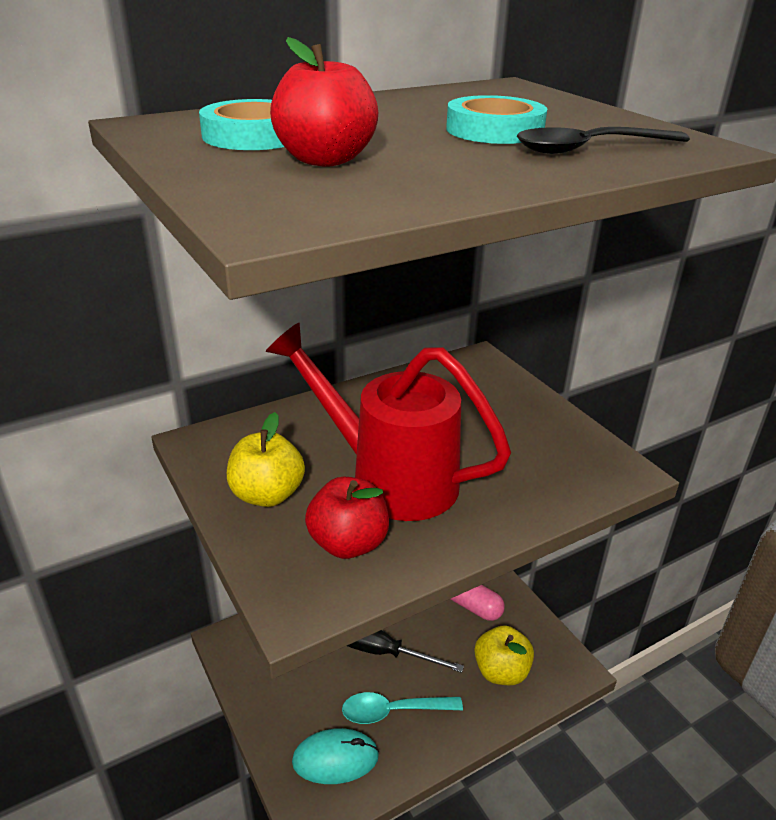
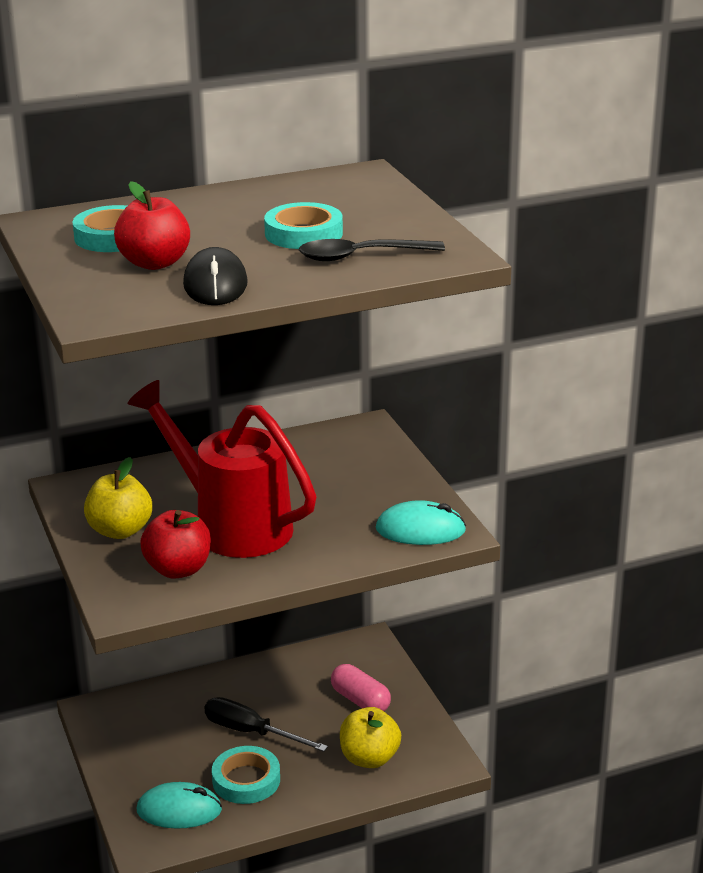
camera: 10 degrees right, 5 degrees down
turquoise spoon [342,692,463,724] -> turquoise tape [212,746,280,804]
none -> black mouse [183,247,248,305]
none -> turquoise mouse [376,500,466,545]

